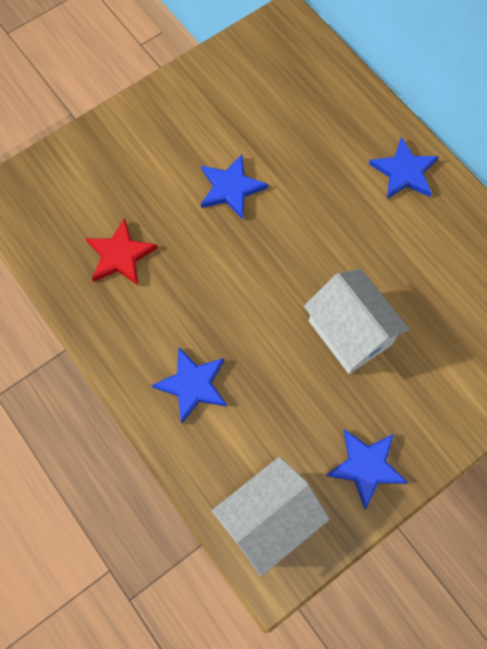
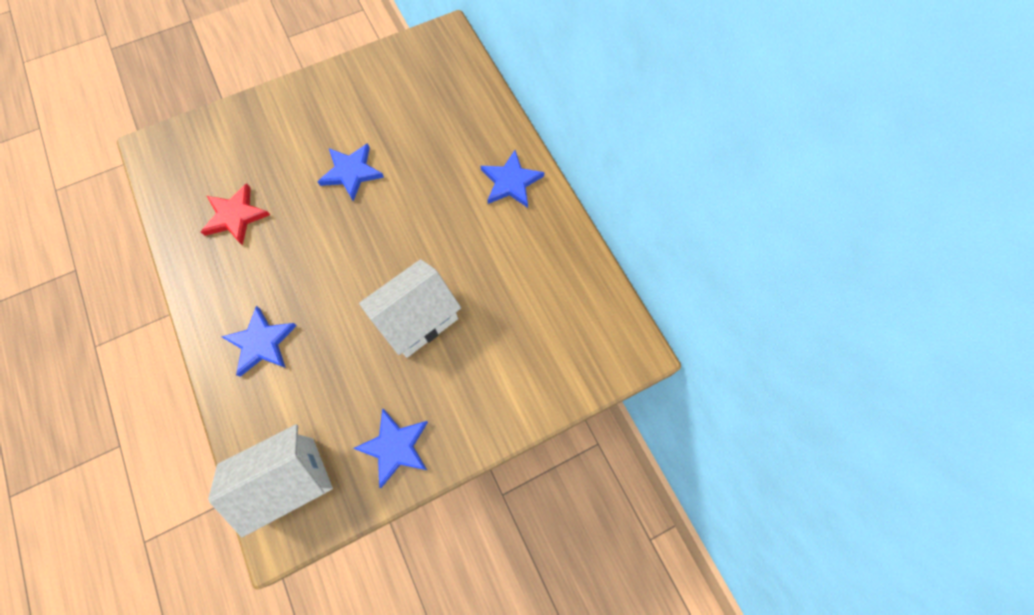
camera: 10 degrees right, 0 degrees up
white house [304,269,410,374] -> white house turned 75 degrees clockwise [359,259,461,358]

